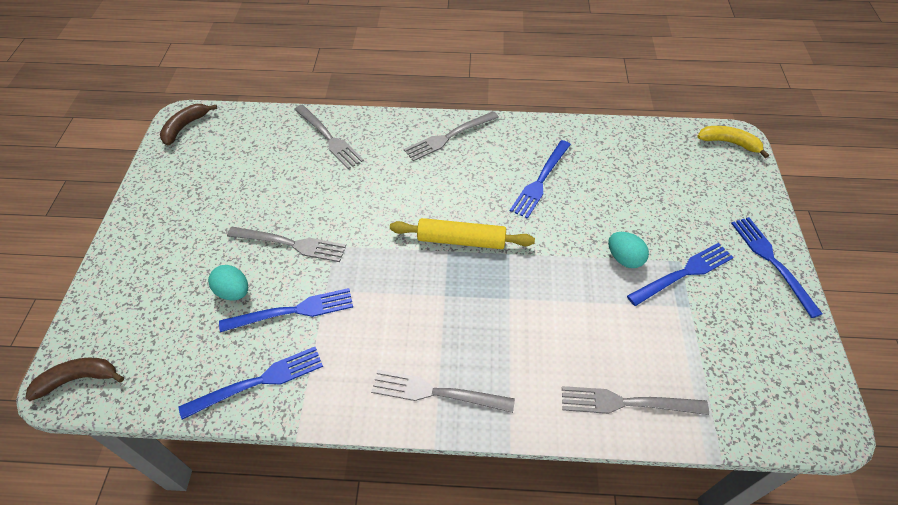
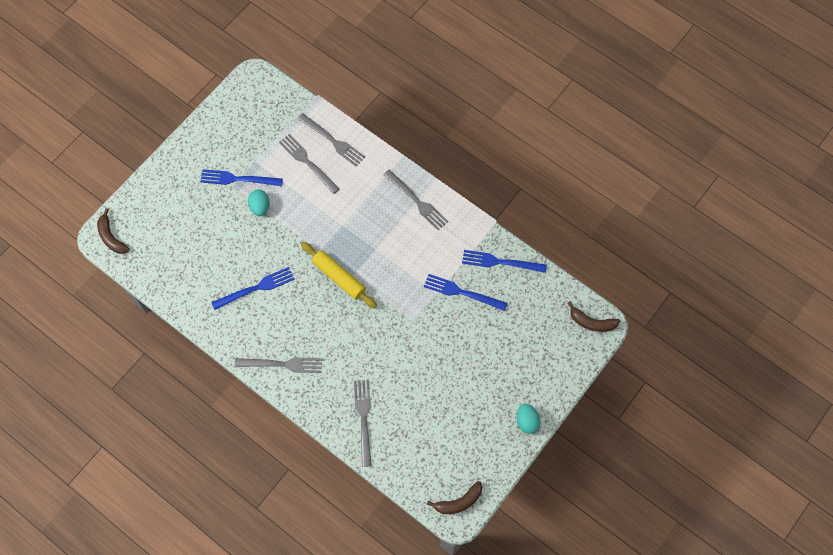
camera: 145 degrees left, 15 degrees up
turquoise egg [208,265,248,301] -> turquoise egg moved to [517,404,541,434]
grey fork [227,227,346,262] -> grey fork moved to [279,134,340,194]
yellow banana [697,126,769,158] -> brown banana [97,208,130,254]
blue fork [731,217,823,318] -> none

